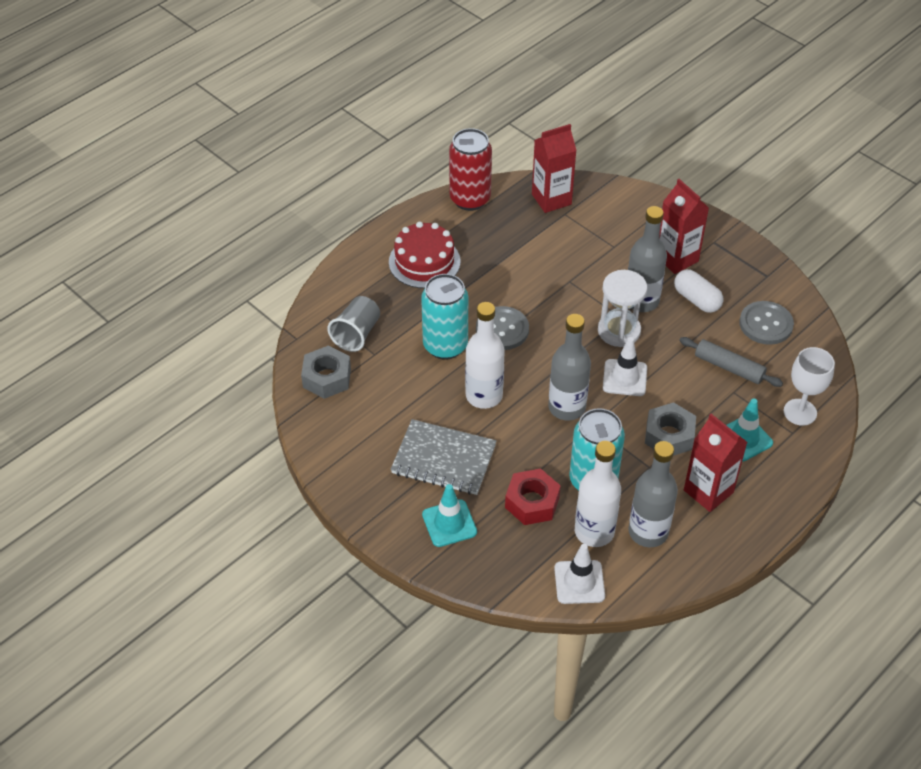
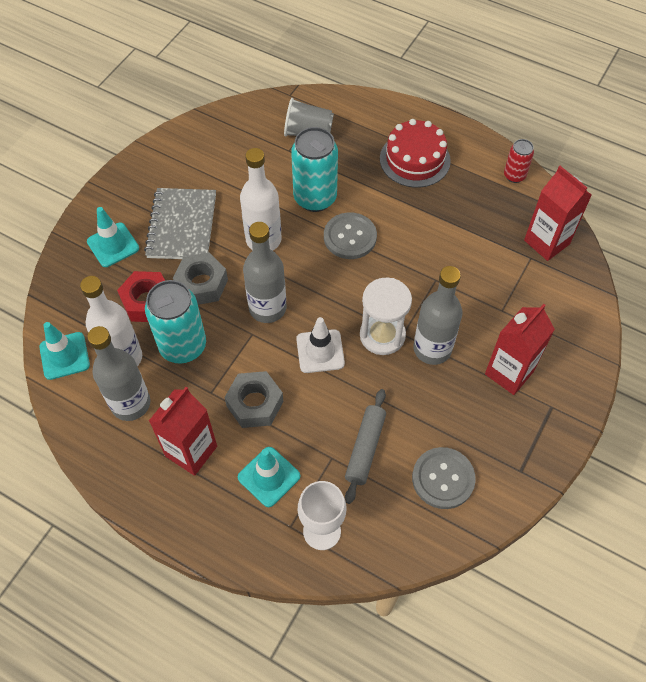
camera: 75 degrees right, 10 degrees up
grey nut [301,346,351,399] -> grey nut moved to [173,253,228,305]
red can [449,128,492,211] -> red can [504,139,534,183], size x0.53
white traffic cone [554,544,605,604] -> turquoise traffic cone [39,322,90,380]
white capsule [674,269,723,313] -> none

